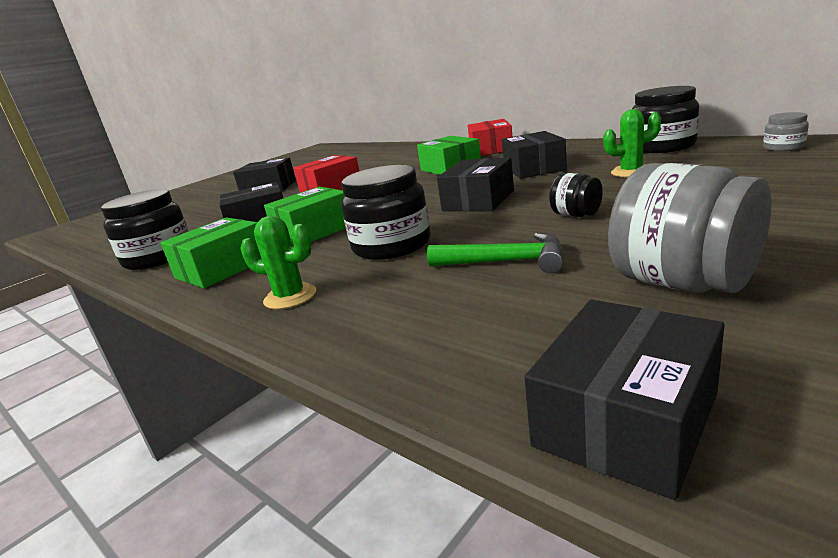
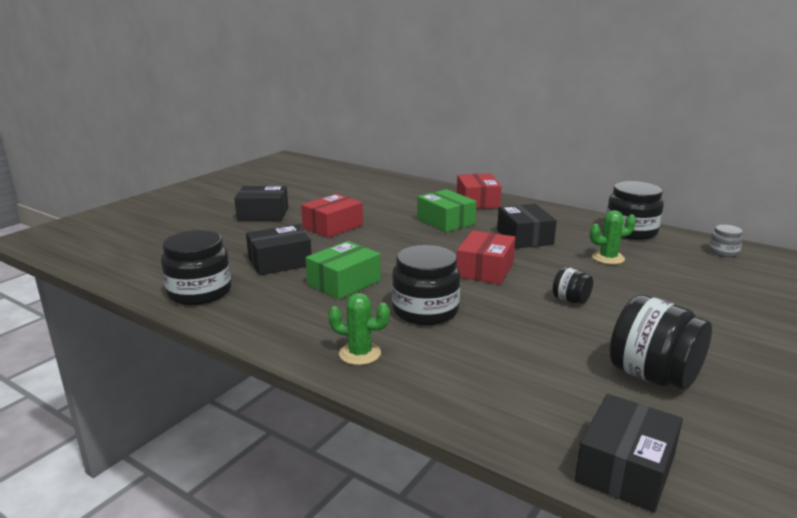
camera: 10 degrees left, 0 degrees up
green box [161,217,259,288] -> none
green hammer [427,233,563,273] -> none
black box [437,157,514,211] -> red box [457,230,516,284]
grey jar [608,163,772,293] -> black jar [609,295,712,390]

